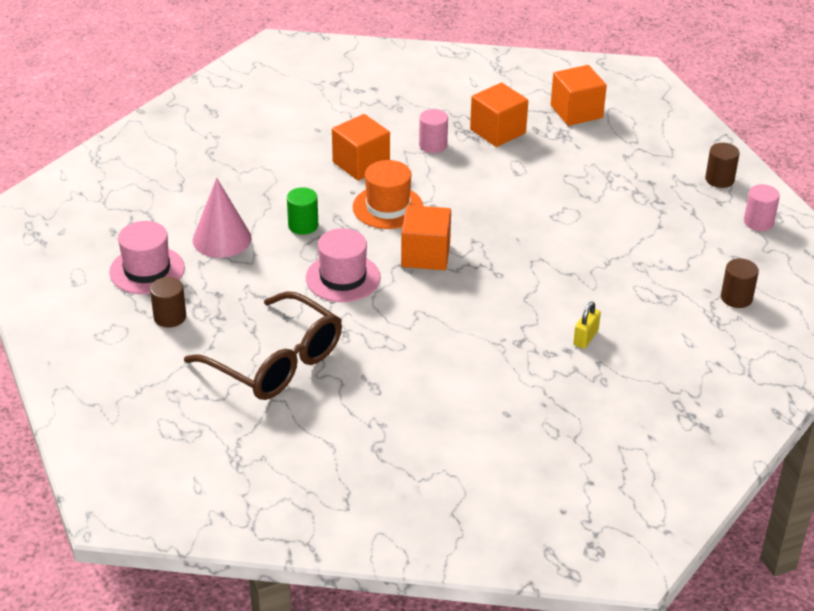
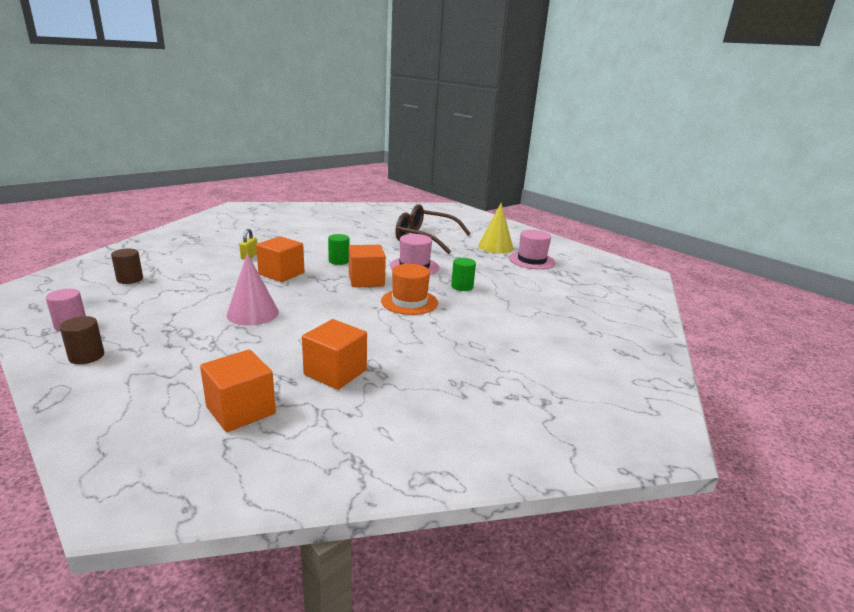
camera: 160 degrees right, 15 degrees down
brown cylinder [150,277,186,328] -> yellow cone [478,203,513,253]
pink cone [193,178,252,258] -> pink cone moved to [226,253,279,326]
orange cube [332,114,390,180] -> orange cube moved to [256,236,304,282]
pink cylinder [419,109,448,153] -> none
none -> green cylinder [328,234,349,265]

